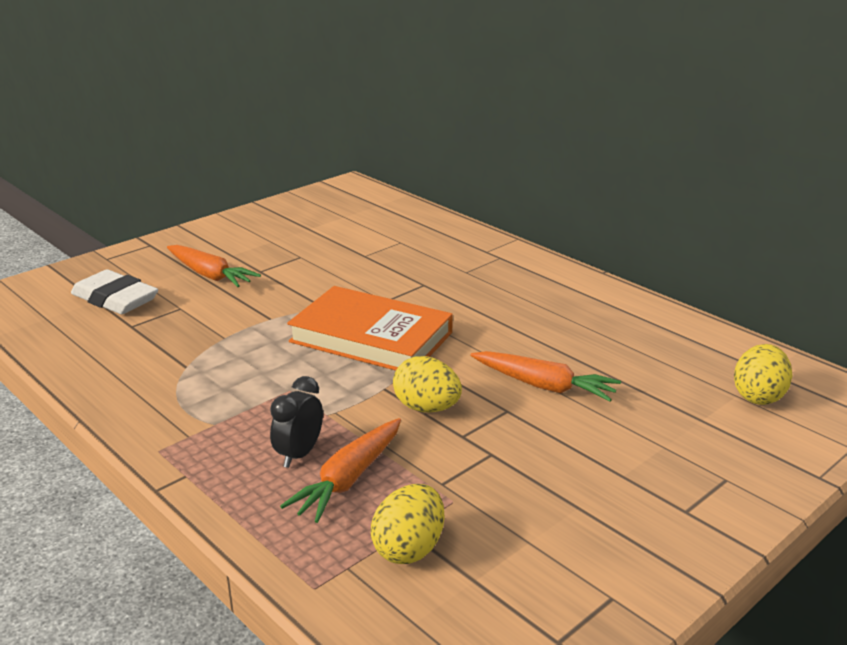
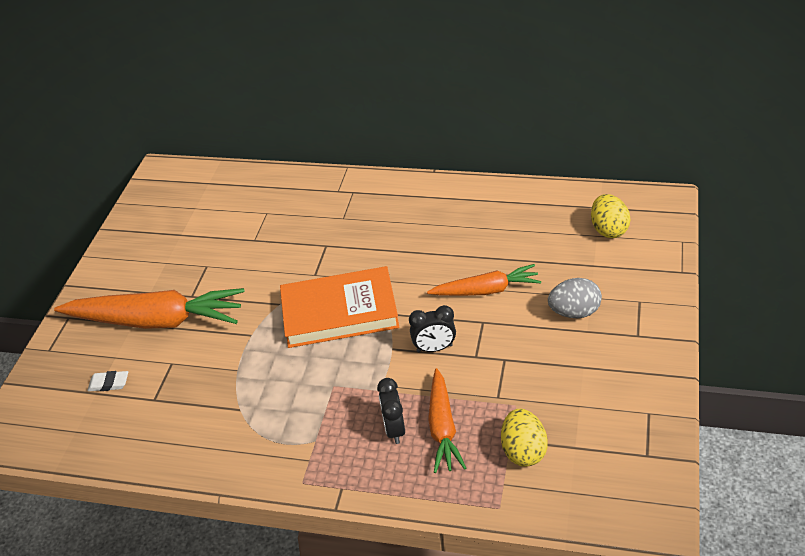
camera: 30 degrees left, 15 degrees up
white eraser [71,270,158,314] -> white eraser [87,371,128,391], size x0.50
orange carrot [167,245,261,287] -> orange carrot [54,288,245,329], size x1.72
yellow egg [393,356,462,413] -> black clock [409,305,456,352]
none -> grey egg [548,278,602,318]

